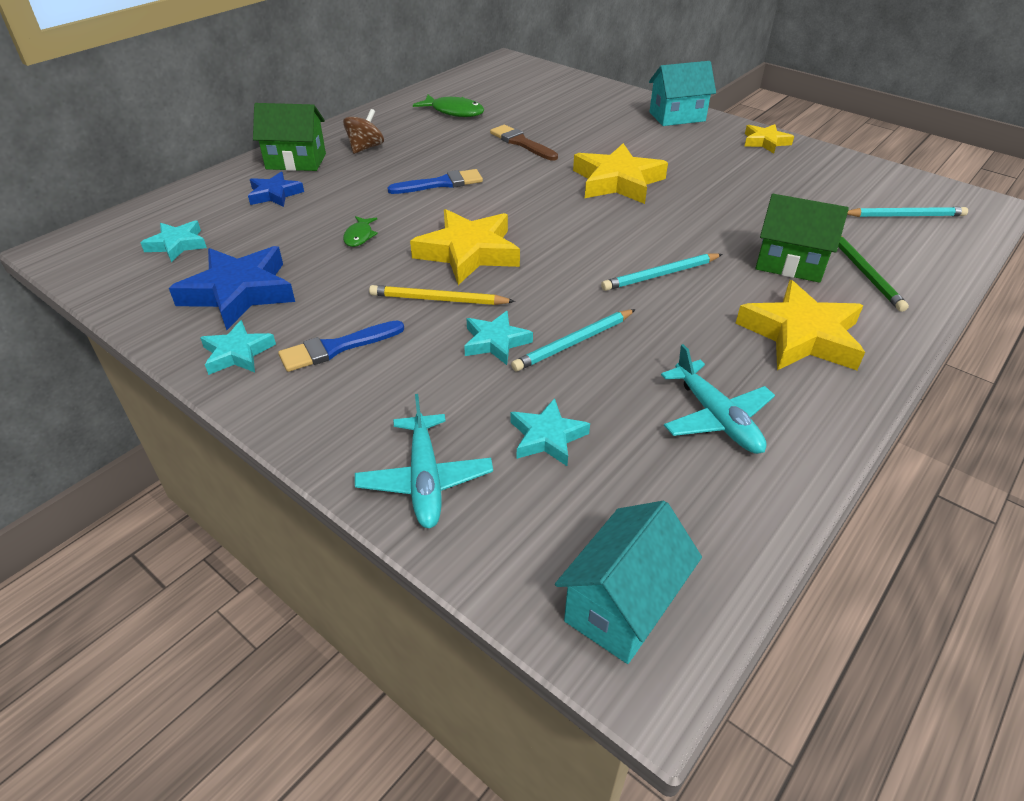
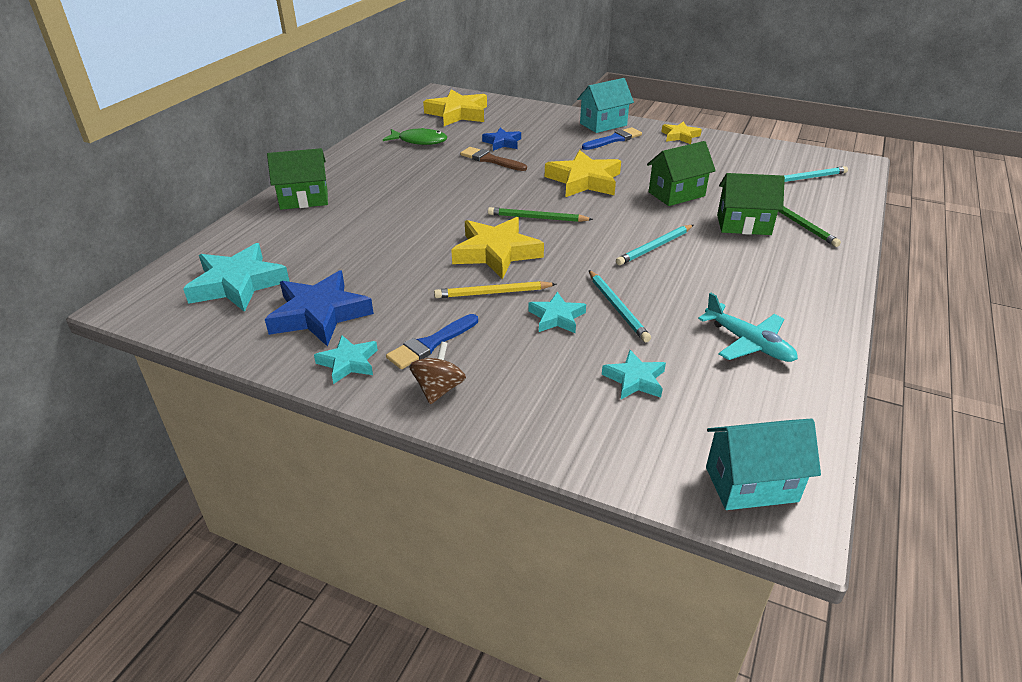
camera: 15 degrees left, 5 degrees down
turquoise star [140,221,207,262] -> turquoise star [183,243,290,312], size x1.78
blue star [248,172,304,207] -> blue star moved to [482,128,521,151]
brown spinning top [343,109,384,154] -> brown spinning top moved to [409,342,466,404]
green fish [343,216,378,247] -> none
turquoise plane [355,394,493,528] -> none
blue brush [387,169,483,194] -> blue brush moved to [582,127,642,150]
turquoise pencil [511,309,636,371] -> turquoise pencil turned 60 degrees counterclockwise [589,270,651,342]
turquoise house [555,501,702,664] -> turquoise house turned 60 degrees clockwise [706,419,821,510]
yellow star [735,280,865,370] -> yellow star moved to [423,90,487,126]
none -> green pencil [488,207,593,222]
none -> green house [647,141,716,206]

